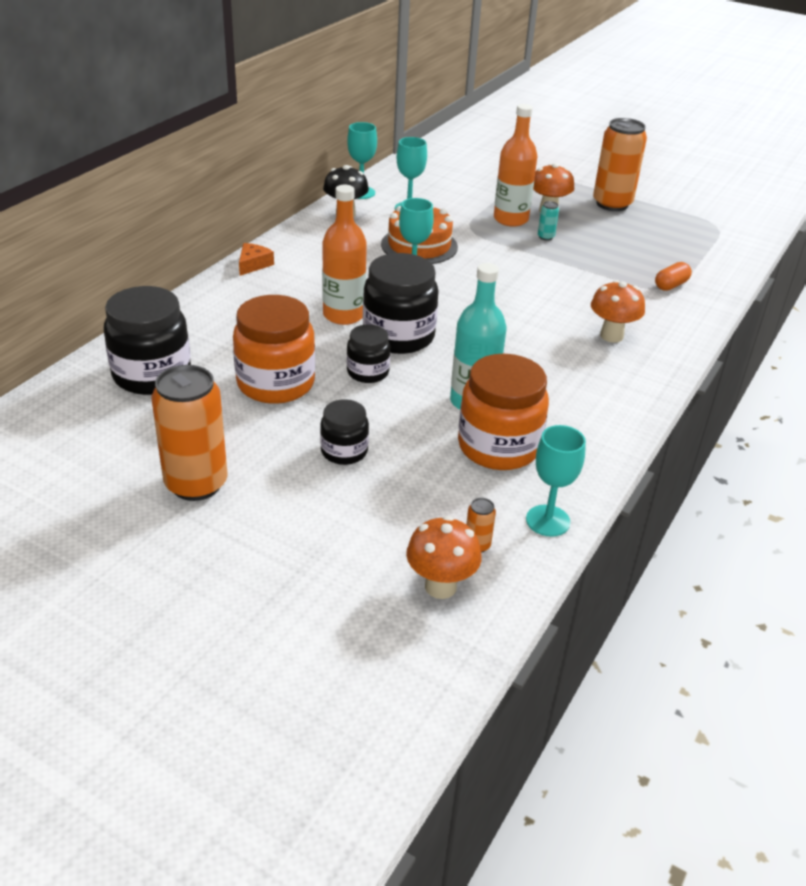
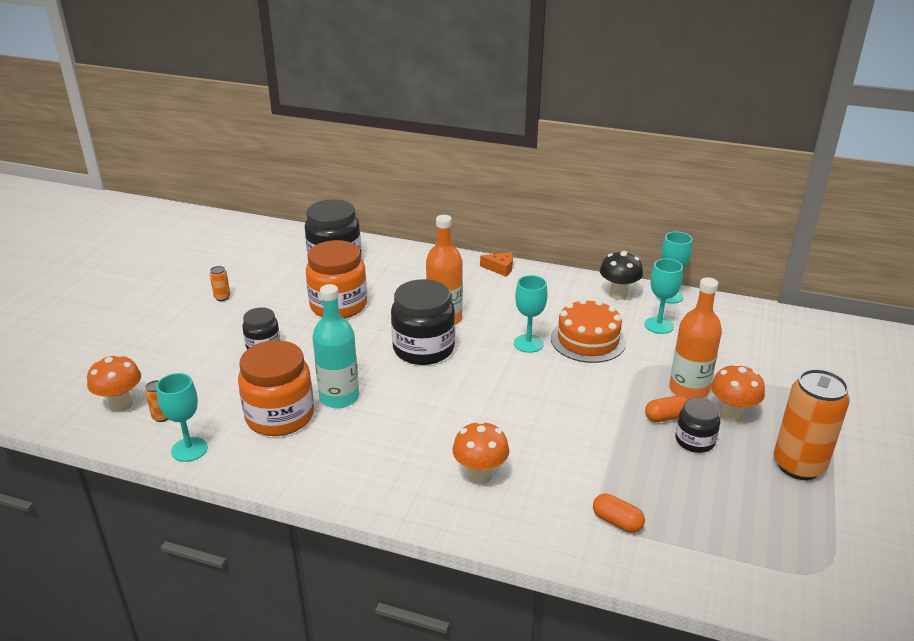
camera: 80 degrees right, 5 degrees down
orange can [152,365,228,501] -> orange can [210,266,230,301], size x0.41
black jar [347,324,390,383] -> black jar moved to [675,398,720,453]
turquoise can [538,201,559,241] -> orange capsule [645,395,688,422]

